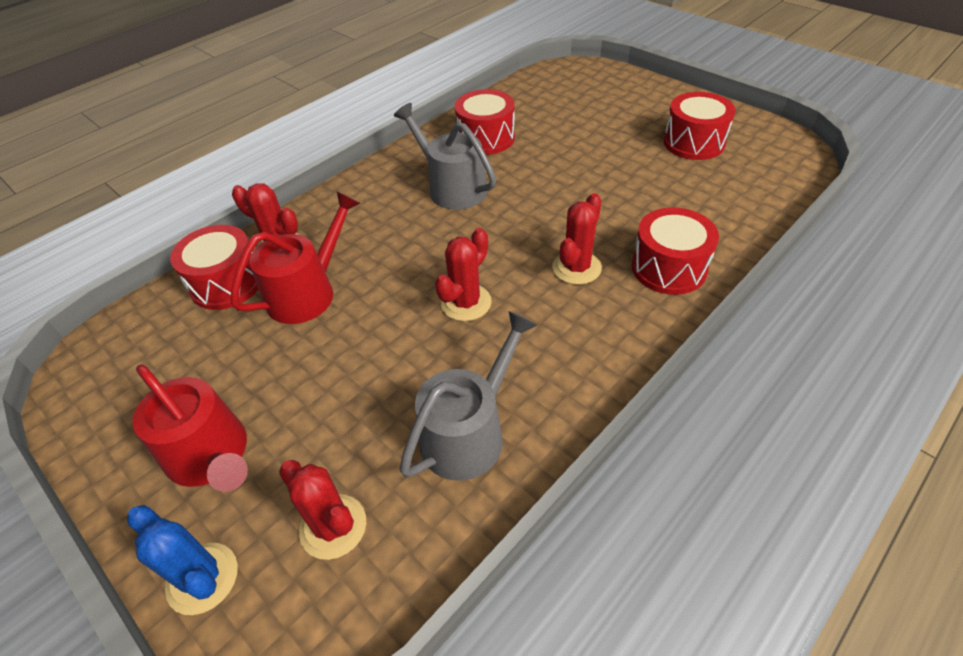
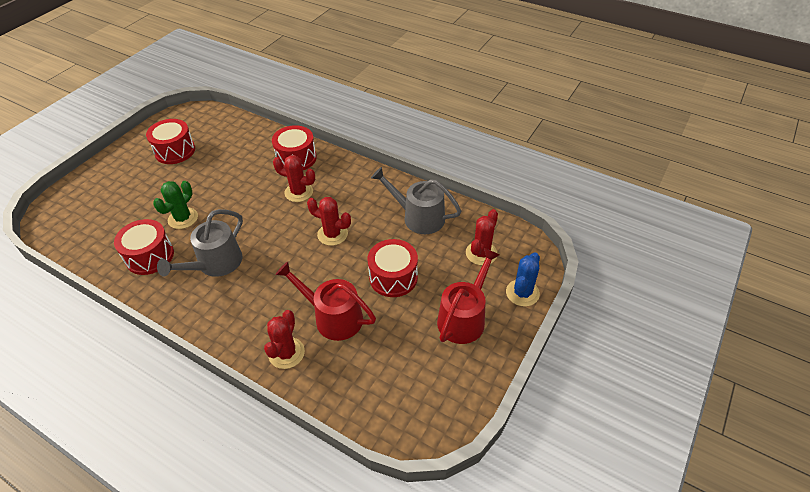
camera: 105 degrees left, 0 degrees up
red drum [170,225,259,310] -> red drum moved to [368,239,418,297]
none -> green cactus [153,181,198,229]

